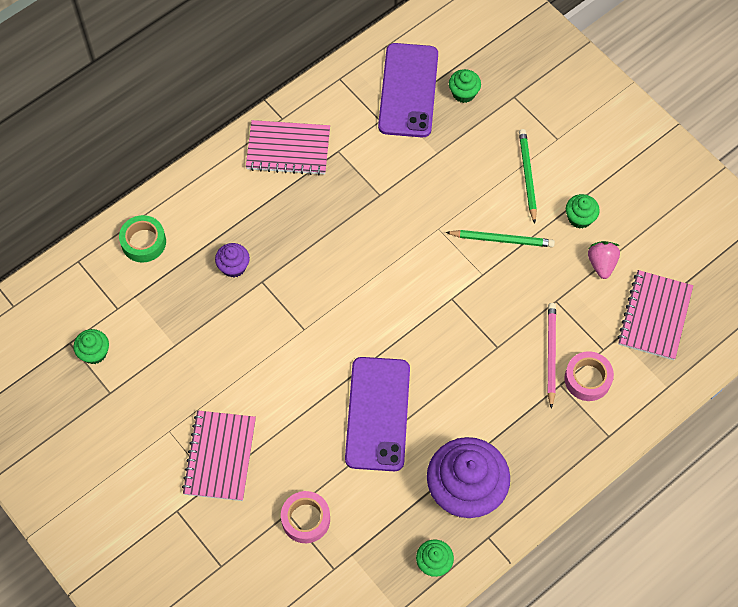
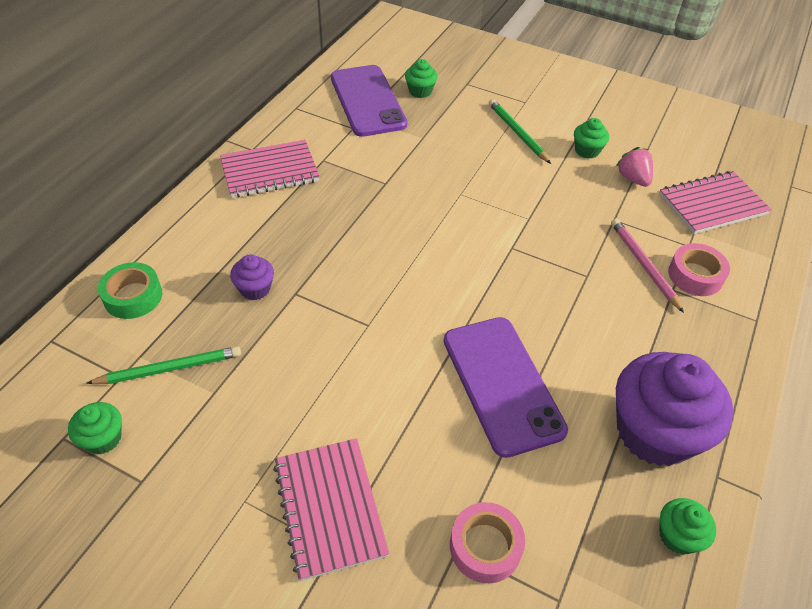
camera: 25 degrees left, 15 degrees down
green pencil [445,230,555,247] -> green pencil moved to [86,346,241,384]
pink notebook [618,270,693,360] -> pink notebook turned 75 degrees clockwise [659,171,772,234]

